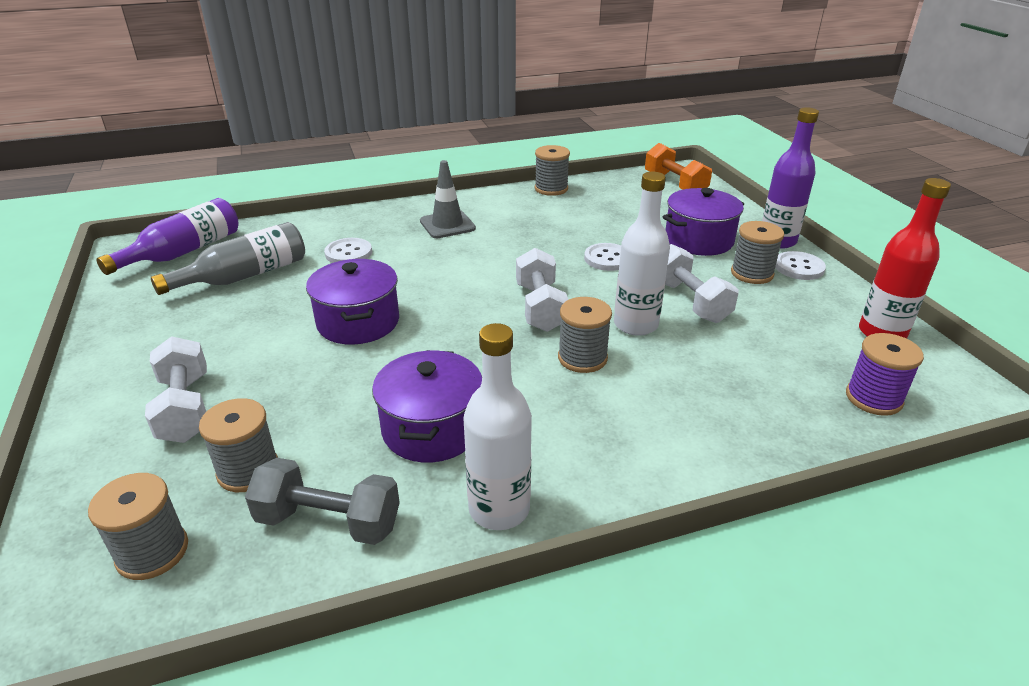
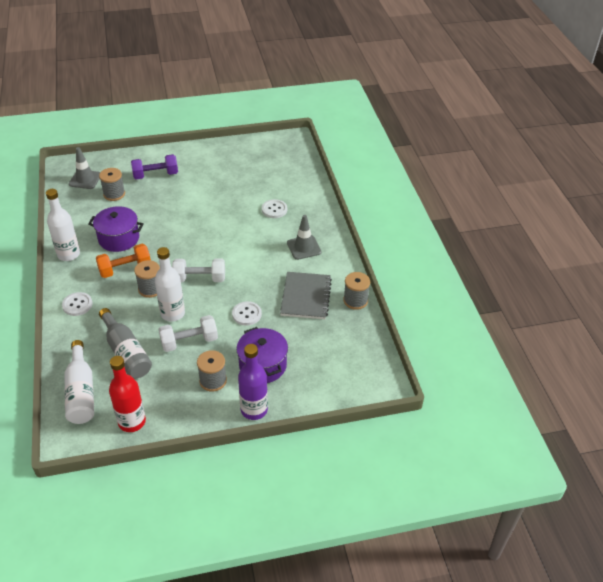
camera: 95 degrees right, 10 degrees up
grey spool [88,473,188,580] -> grey traffic cone [69,147,100,189]
purple bottle [96,198,239,275] -> none
white dumbbell [145,336,207,443] -> purple dumbbell [131,154,178,179]
grey bottle [151,222,305,295] -> grey bottle moved to [99,308,152,379]
grey dumbbell [245,458,400,545] -> none
purple pot [306,259,399,345] -> none
orange dumbbell [645,143,712,189] -> orange dumbbell moved to [96,244,151,278]
white button [775,251,826,280] -> white button moved to [62,292,92,316]
purple spool [846,333,924,416] -> white bottle [64,340,94,424]
none -> grey notebook [280,272,332,319]

